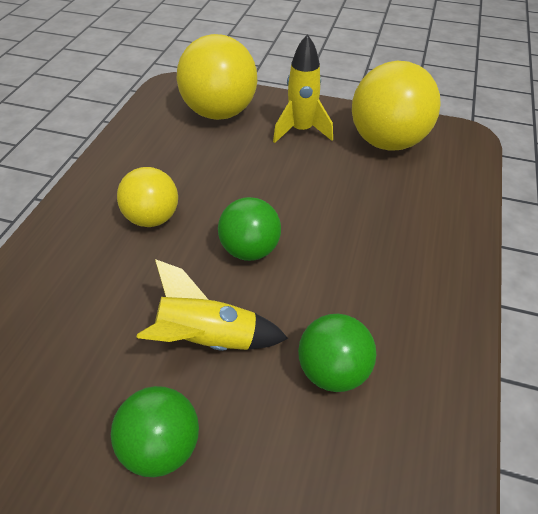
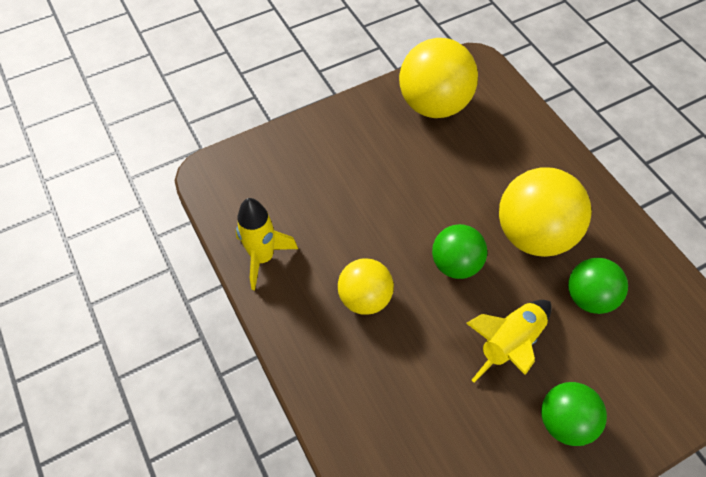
camera: 45 degrees left, 10 degrees up
yellow ball [177,34,257,120] -> yellow ball moved to [499,168,592,257]
yellow rocket [273,34,333,143] -> yellow rocket moved to [236,198,298,290]

